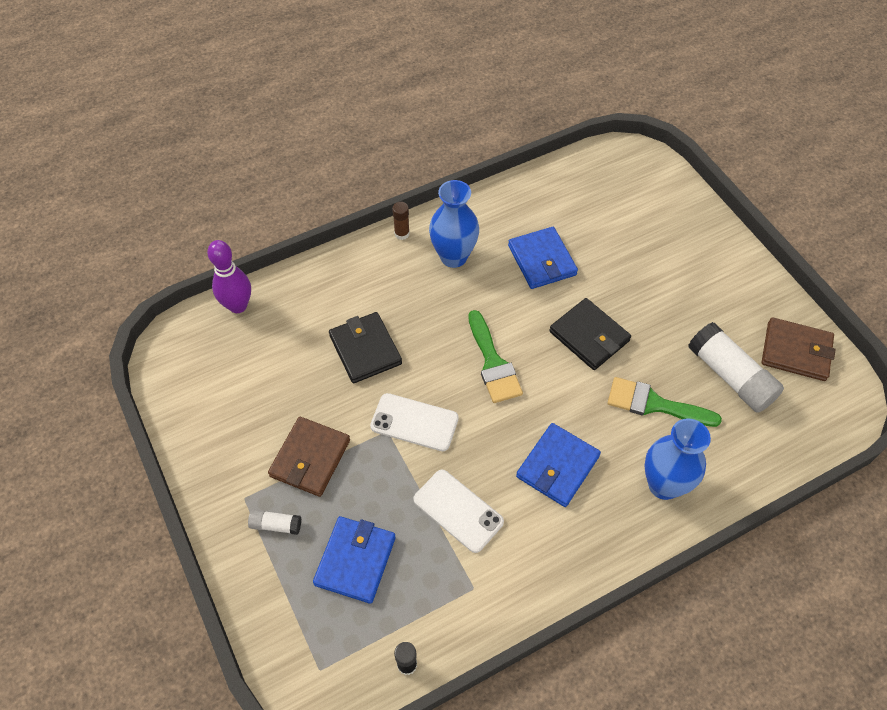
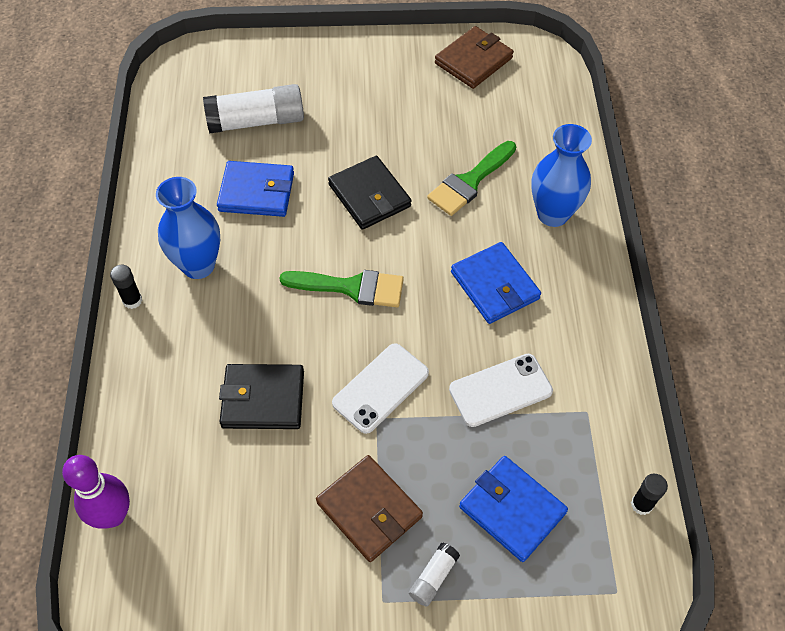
camera: 65 degrees left, 0 degrees up
brown glue stick [392,202,410,240] -> black glue stick [110,264,142,309]
black wallet [549,298,631,370] -> black wallet turned 75 degrees clockwise [328,156,411,230]
white glue stick [688,322,784,413] -> white glue stick moved to [203,84,304,133]

